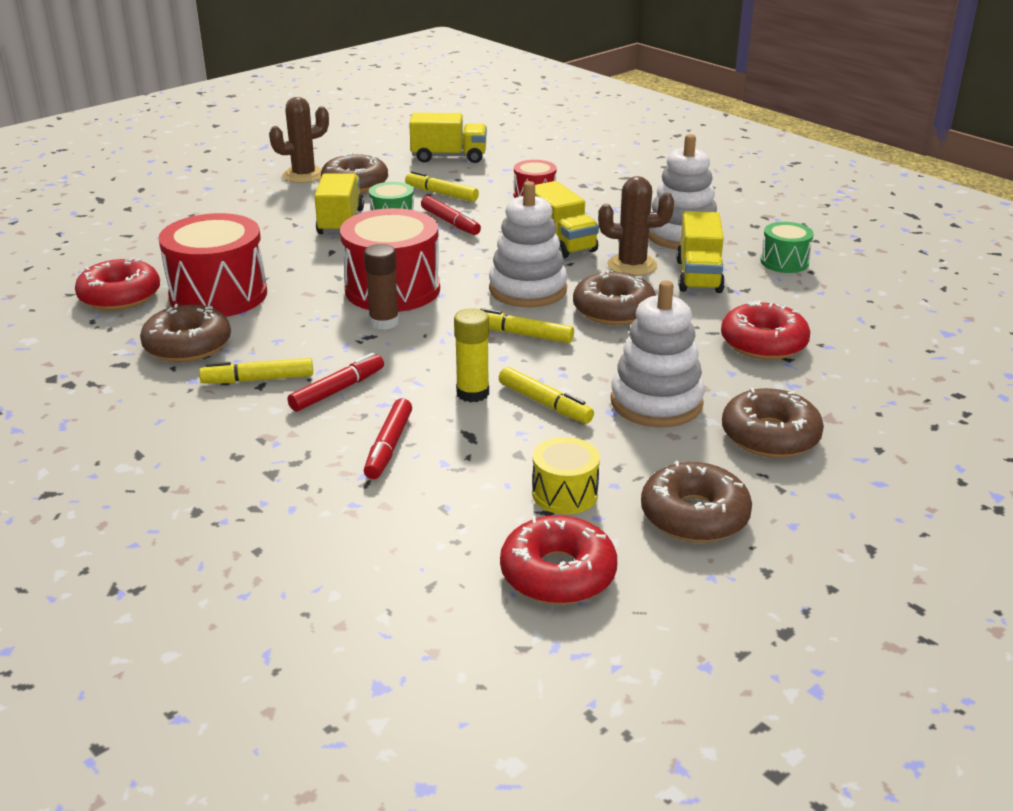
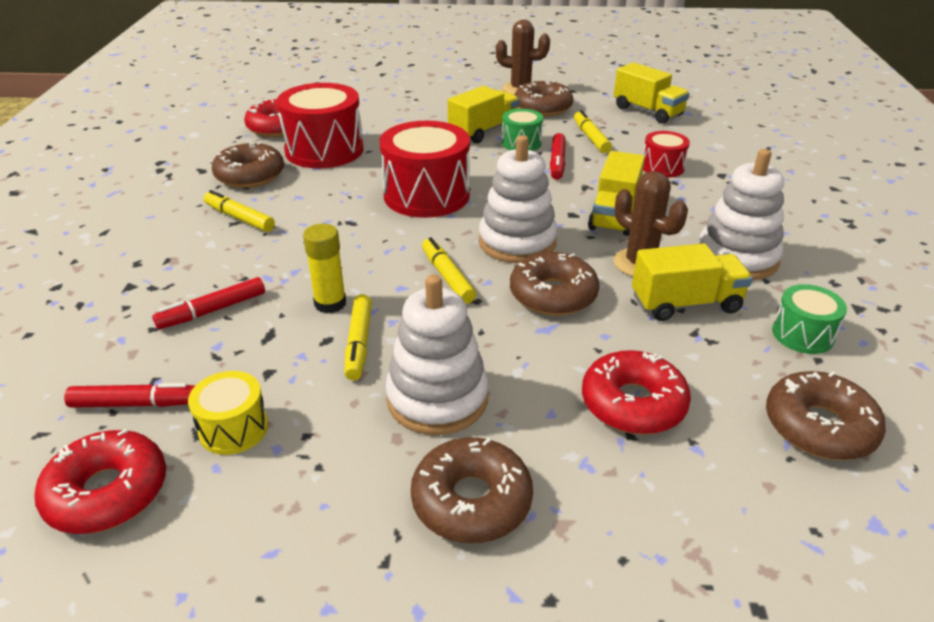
camera: 45 degrees right, 5 degrees up
red marker [288,353,384,412] -> red marker moved to [64,383,196,408]
brown glue stick [364,244,399,330] -> none
brown donut [641,461,752,543] -> brown donut moved to [766,371,886,460]
yellow truck [677,211,725,293] -> yellow truck turned 150 degrees counterclockwise [632,243,753,321]

